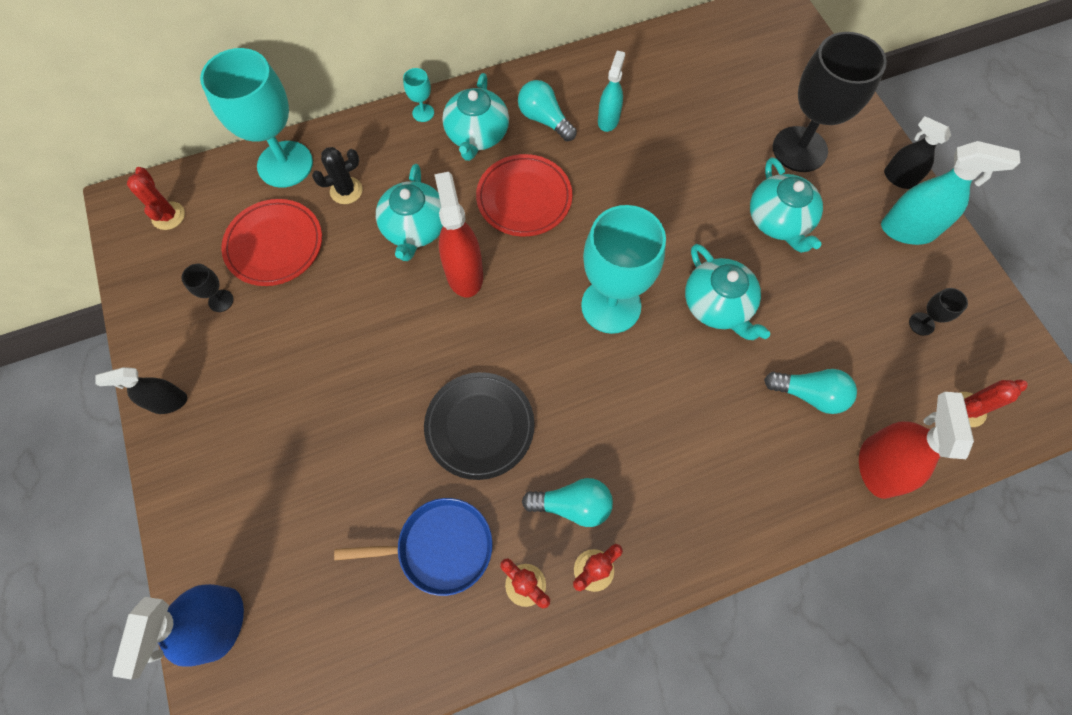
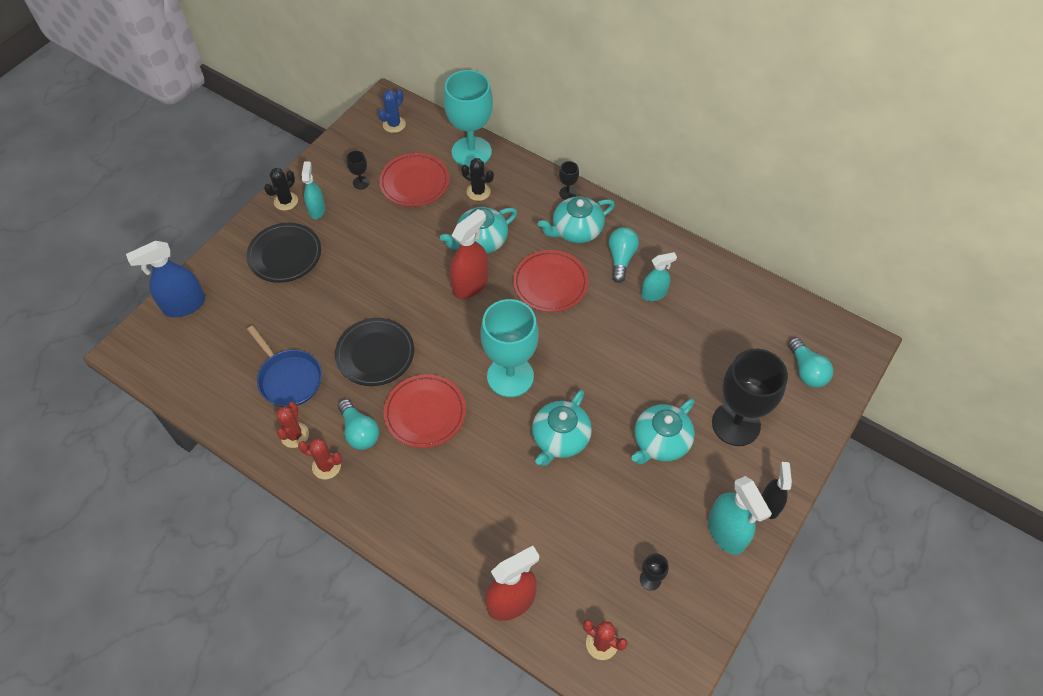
camera: 55 degrees right, 10 degrees down
black spray bottle [95,367,187,414] -> black cactus [264,168,298,211]
red cactus [127,167,185,230] -> blue cactus [378,89,406,133]
turquoise goblet [403,68,434,122] -> black goblet [559,161,579,200]
turquoise light bulb [764,369,857,414] -> turquoise light bulb moved to [788,337,833,388]
none -> black plate [246,223,321,283]
none -> turquoise spray bottle [302,161,325,219]
none -> red plate [384,374,466,448]

